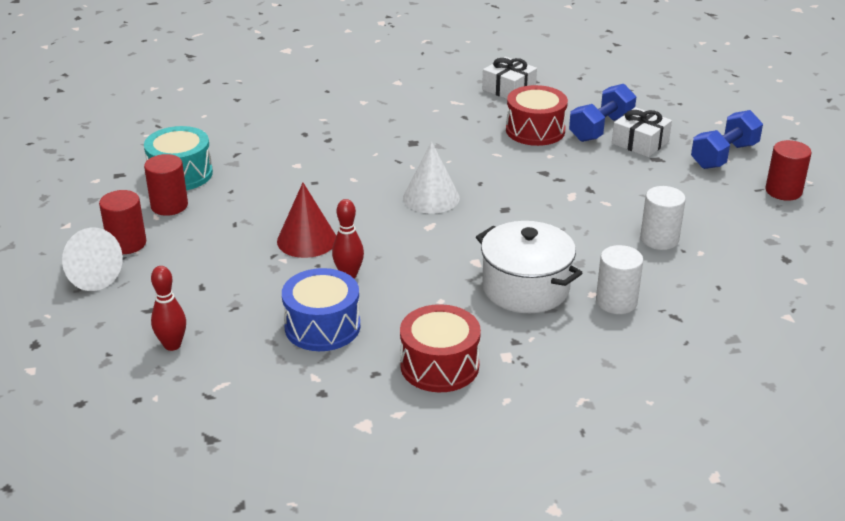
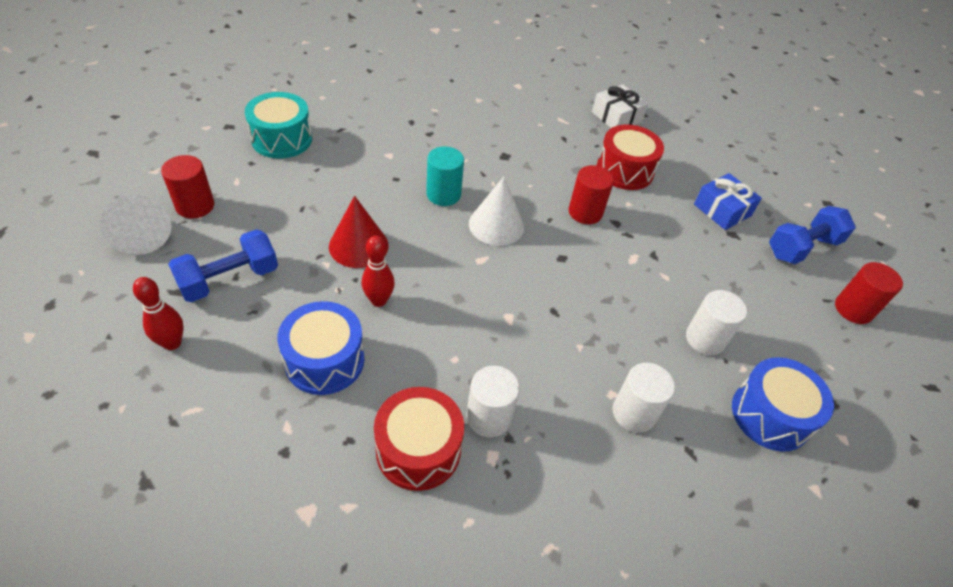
camera: 10 degrees right, 15 degrees up
red cylinder [144,154,188,216] -> red cylinder moved to [569,165,614,224]
white pot [476,221,582,313] -> none
blue dumbbell [569,84,636,142] -> blue dumbbell moved to [168,229,278,302]
white gift [612,107,672,157] -> blue gift [694,173,762,230]
none -> turquoise cylinder [426,146,464,206]
none -> white cylinder [466,366,520,437]
none -> blue drum [732,357,834,452]

